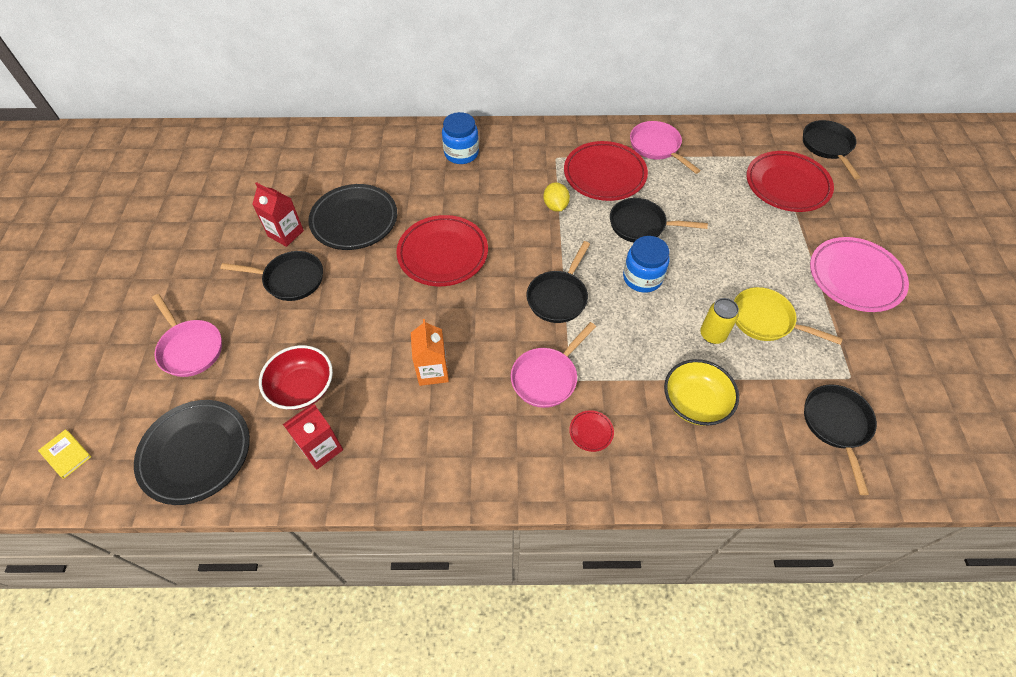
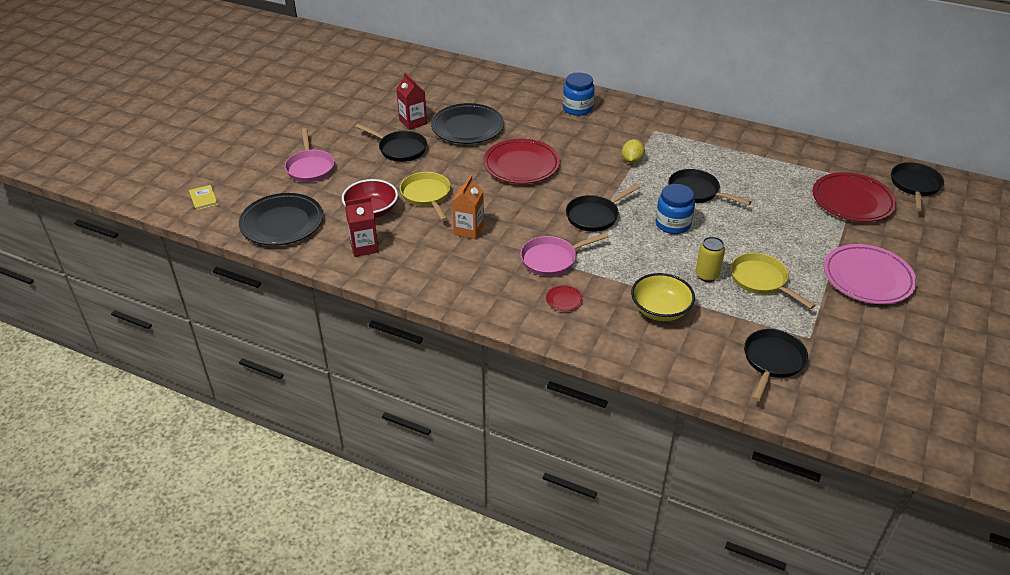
camera: 25 degrees right, 15 degrees down
red plate [564,141,648,201] -> none
pink pan [630,121,701,174] -> none
none -> yellow pan [400,172,451,221]

